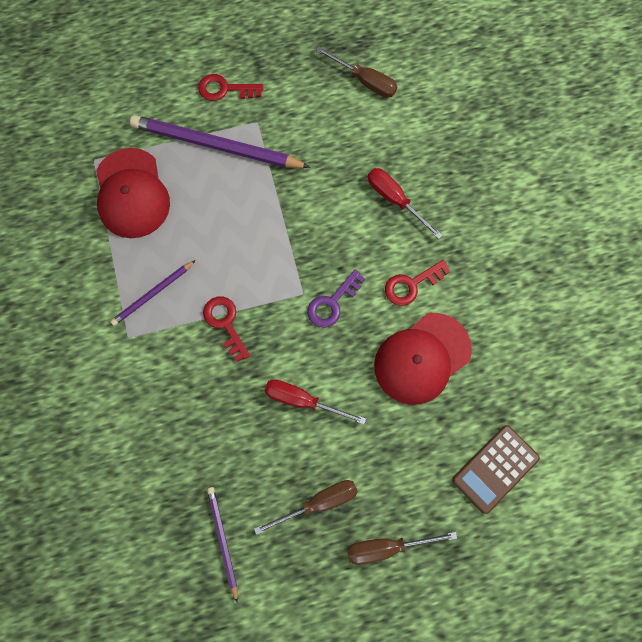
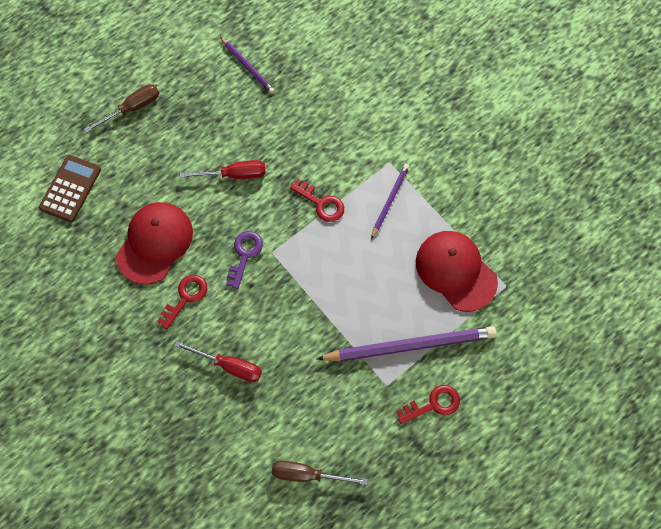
camera: 155 degrees right, 5 degrees down
brown screwdriver [254,480,358,535] -> none

